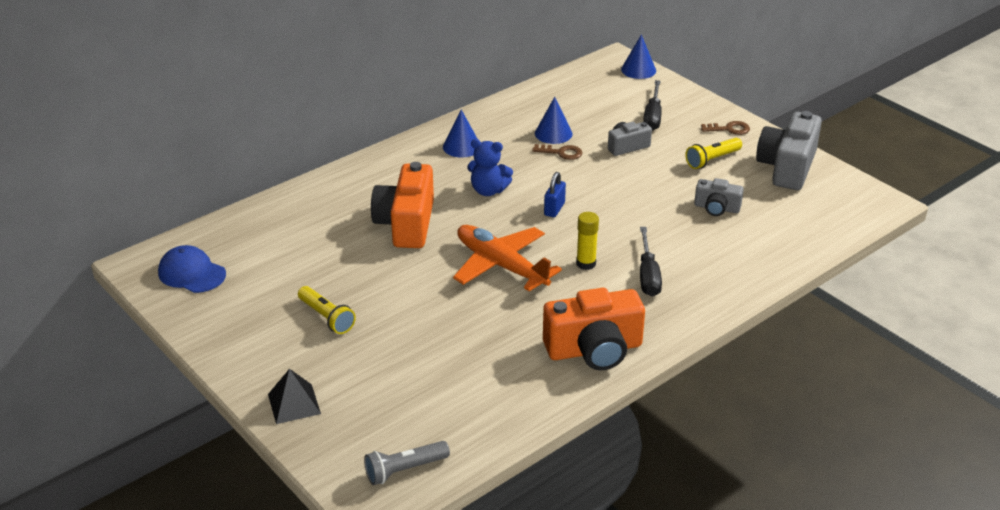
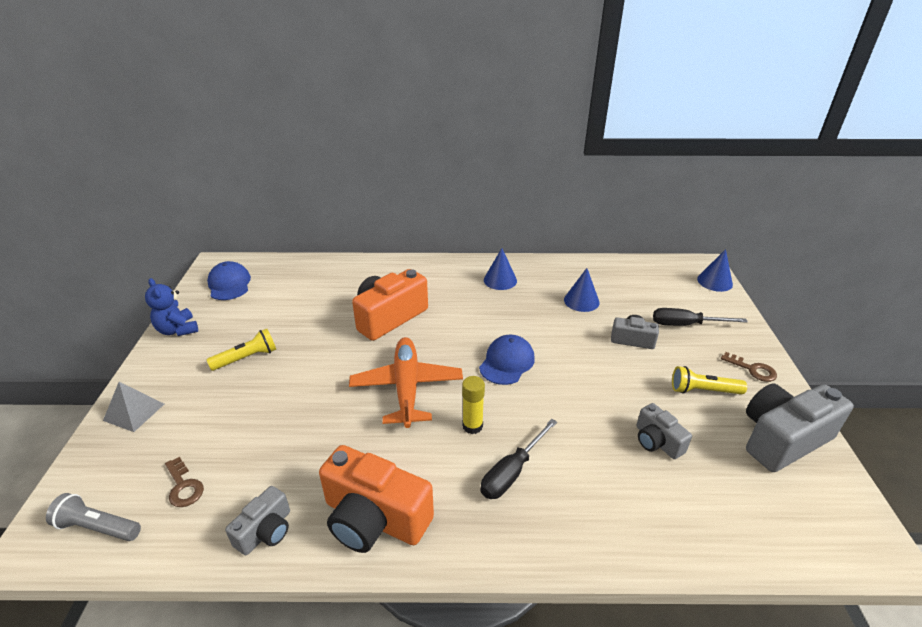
camera: 40 degrees right, 0 degrees up
black pyramid [268,369,321,424] -> grey pyramid [103,382,164,432]
yellow flashlight [298,286,356,334] -> yellow flashlight turned 120 degrees counterclockwise [207,328,276,371]
blue teddy bear [467,139,513,196] -> blue teddy bear moved to [145,278,198,336]
brown key [532,144,582,160] -> brown key moved to [165,457,204,507]
blue padlock [544,172,566,217] -> blue cap [479,335,535,385]
black screwdriver [643,80,662,131] -> black screwdriver turned 45 degrees clockwise [653,308,748,326]
none -> grey camera [225,486,290,556]

